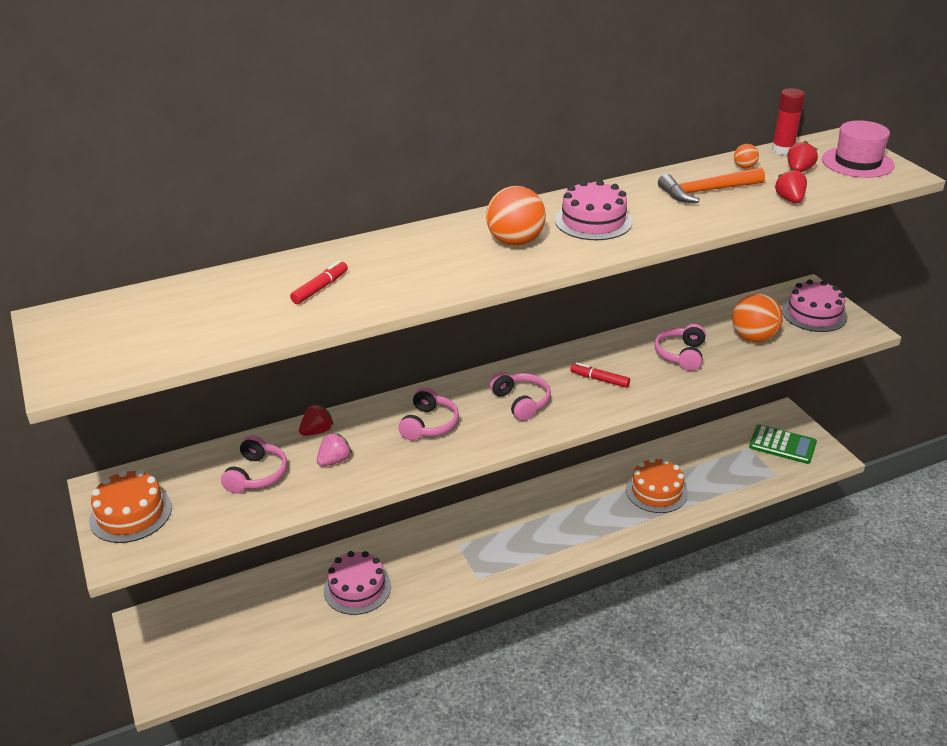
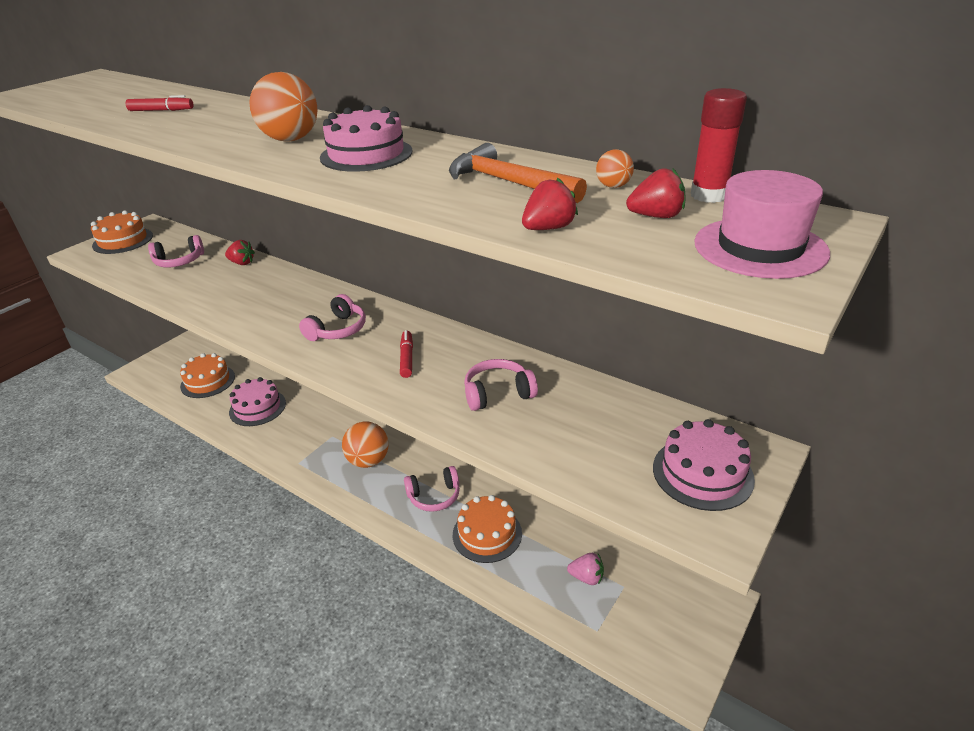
camera: 60 degrees right, 0 degrees up
pink strawberry [317,433,352,466] -> pink strawberry moved to [567,553,604,585]
pink headphones [399,387,459,440] -> pink headphones moved to [404,466,460,512]
orange ball [732,294,783,343] -> orange ball moved to [342,421,389,468]
green calculator [749,424,817,464] -> none
none -> orange cake [180,353,235,398]

